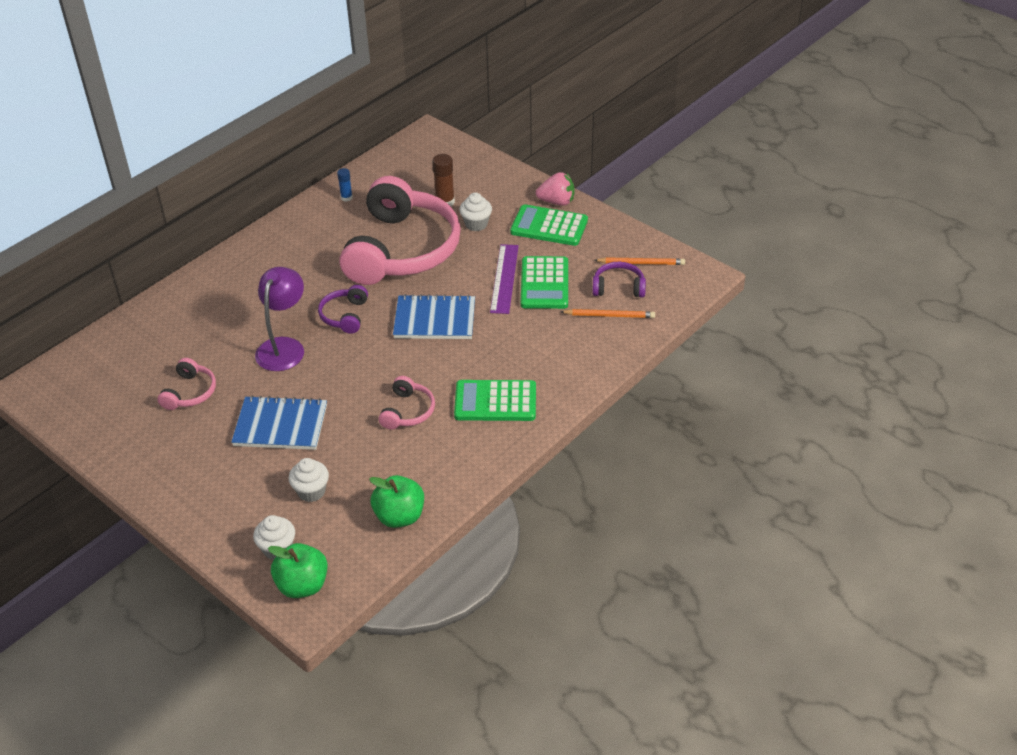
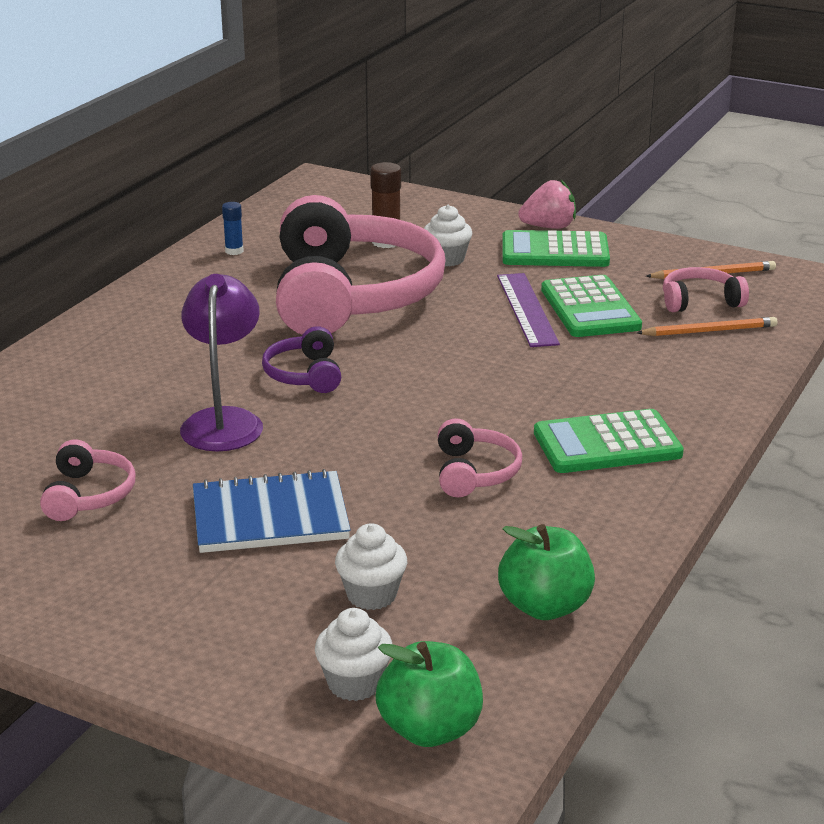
camera: 15 degrees left, 15 degrees down
blue notebook [393,294,475,339] -> none
purple headphones [592,262,646,297] -> pink headphones [663,267,749,312]

